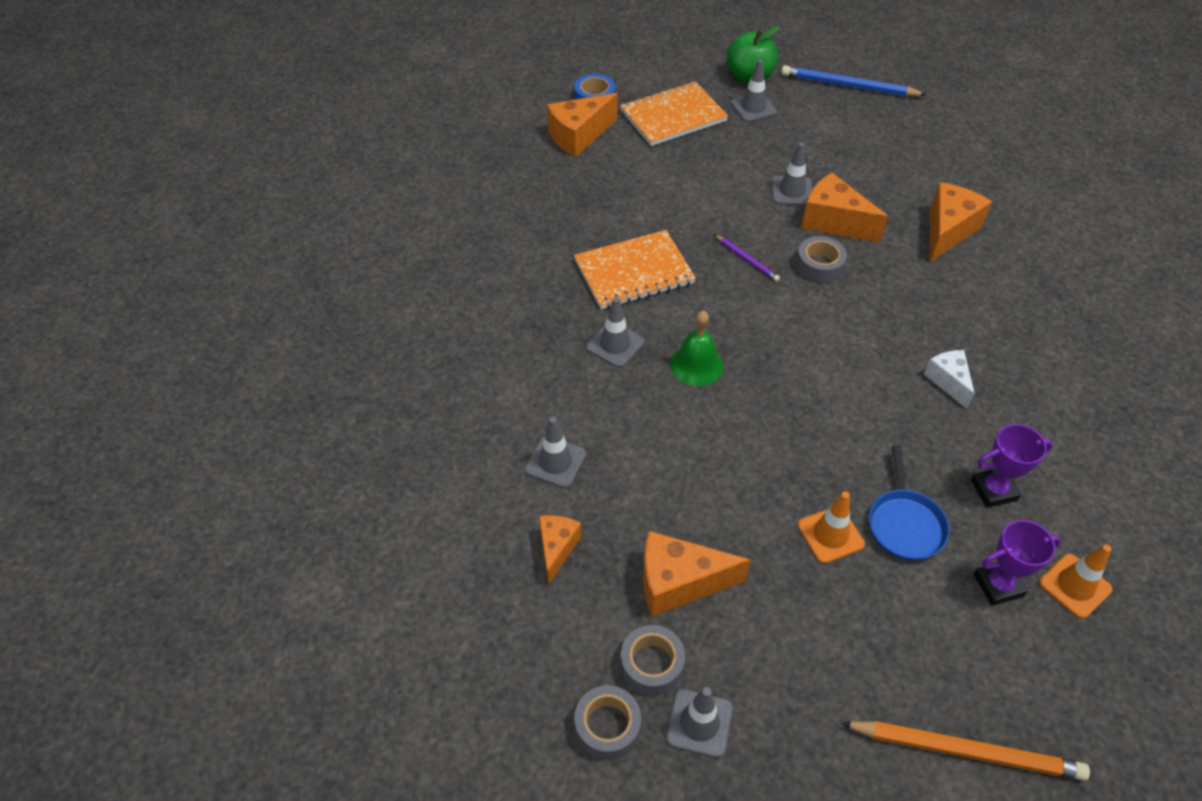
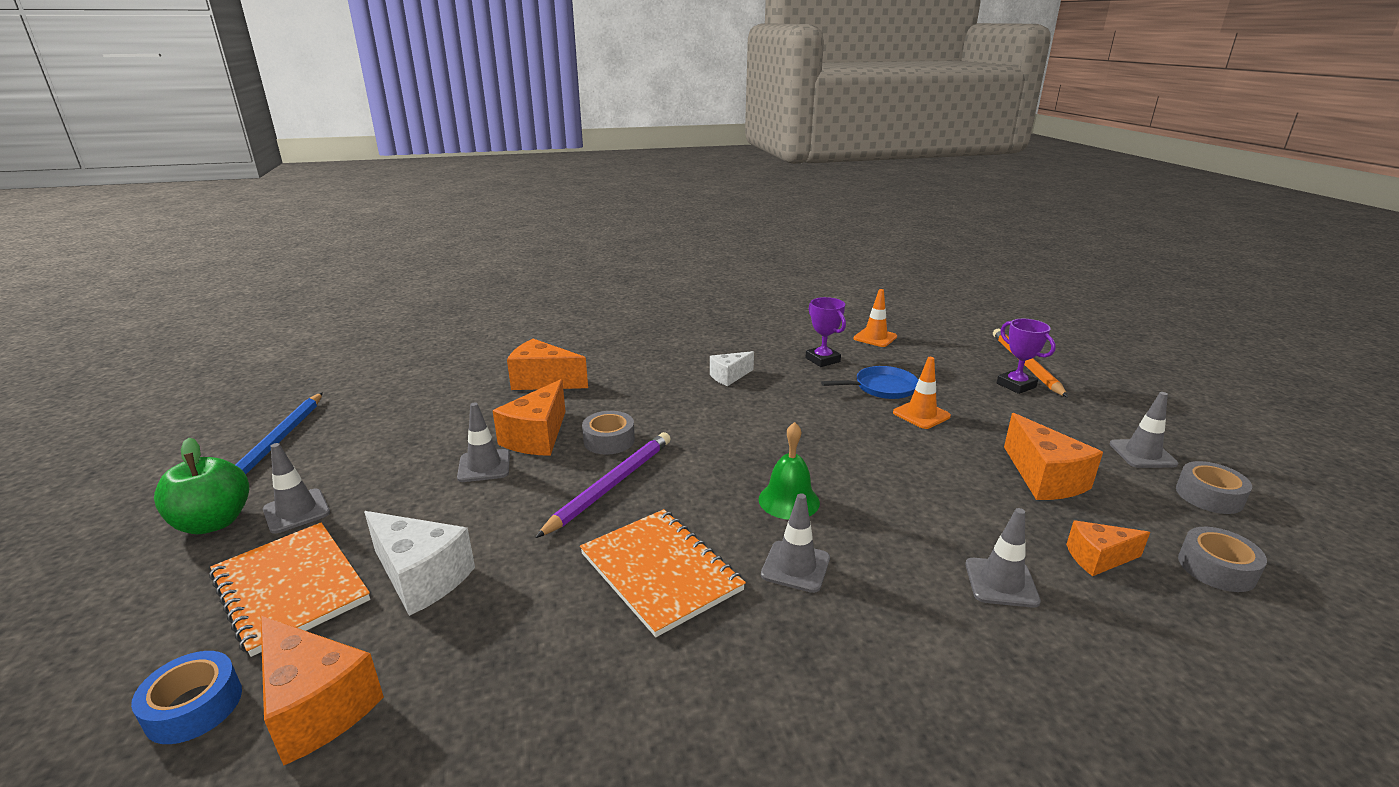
camera: 105 degrees left, 25 degrees down
grey tape [620,625,685,696] -> grey tape moved to [1178,527,1267,592]
purple pencil [714,234,780,282] -> purple pencil [535,432,671,538], size x1.95
purple trophy [974,520,1061,606] -> purple trophy moved to [997,319,1056,394]
none -> white cheese [364,511,475,616]

